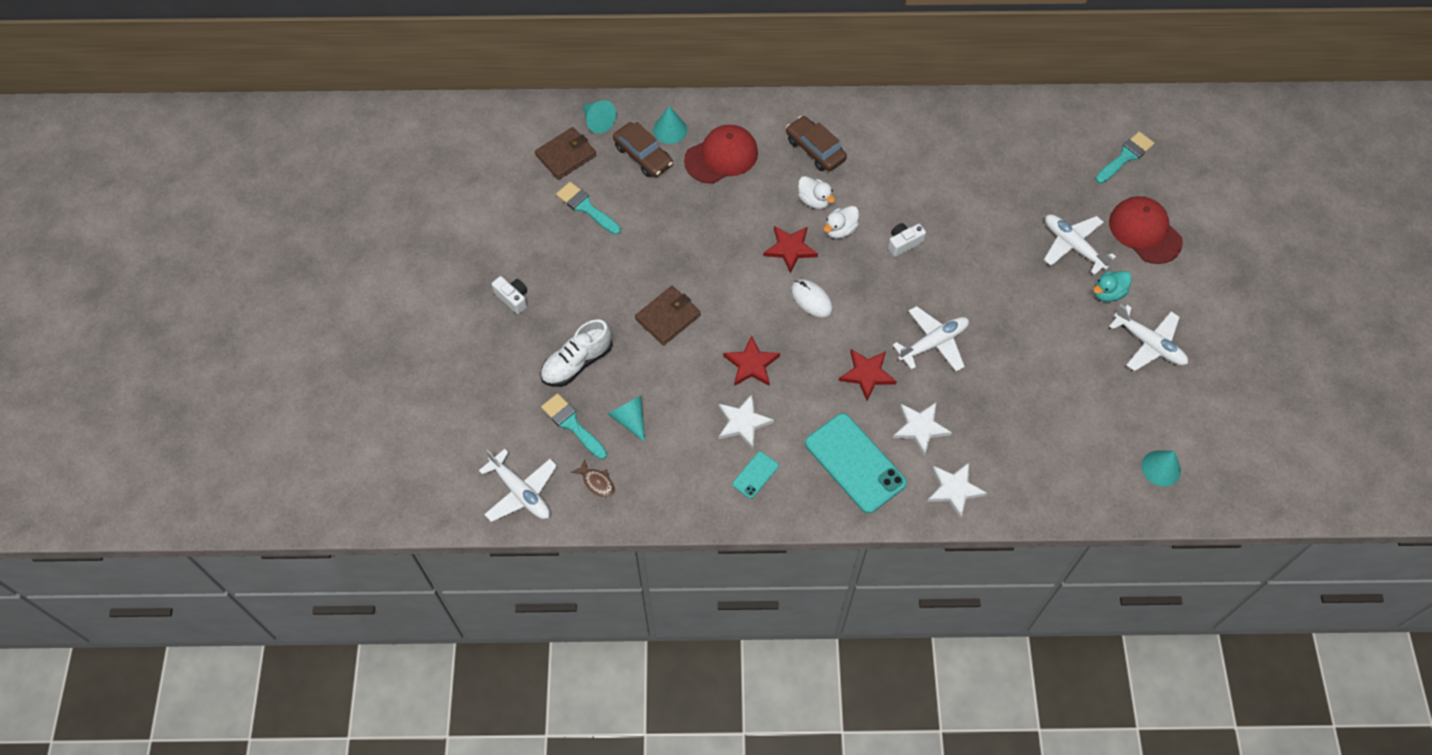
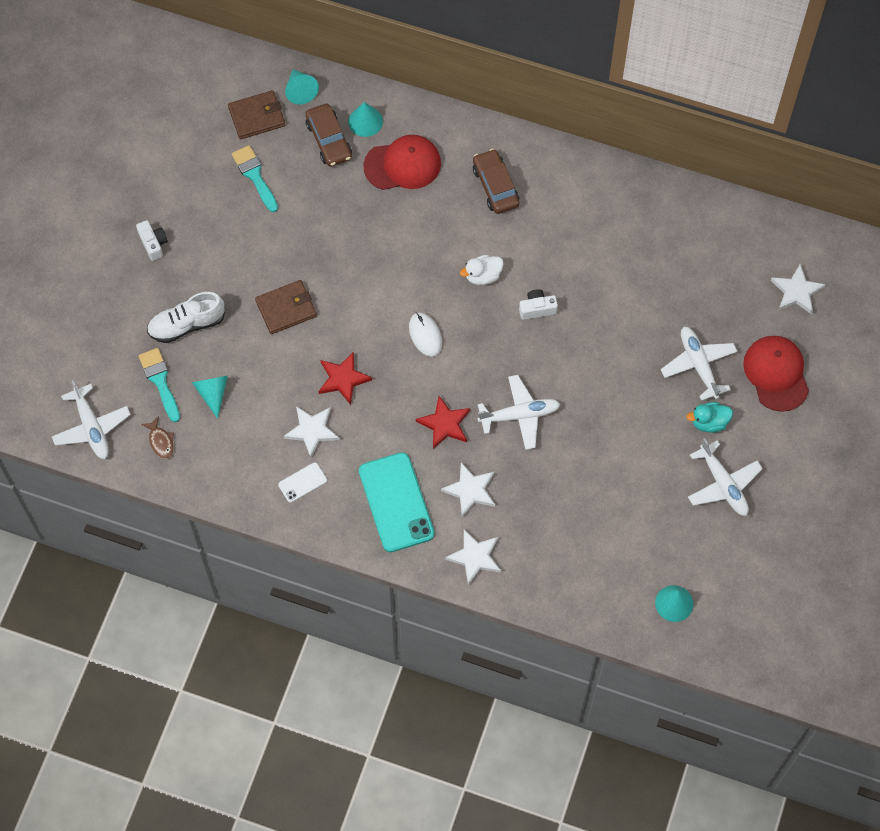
camera: 20 degrees right, 5 degrees up
turquoise phone [732,452,779,499] -> white phone [278,463,327,503]
red star [763,226,818,274] -> none
white duck [798,176,835,209] -> none
turquoise brush [1095,132,1154,184] -> white star [771,264,826,314]

